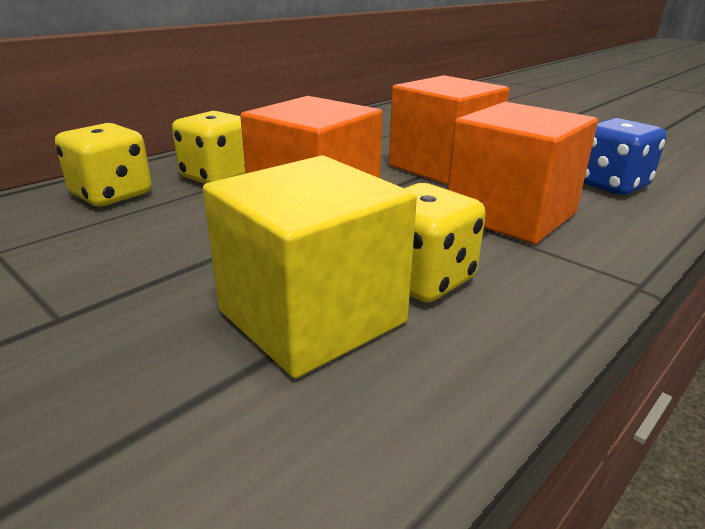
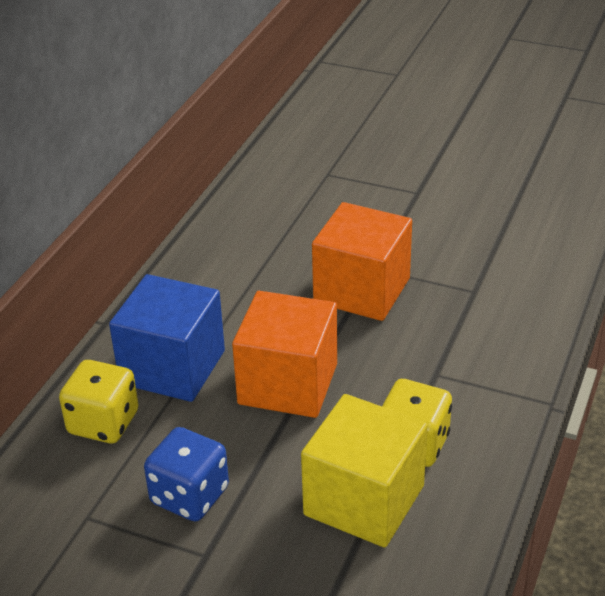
camera: 20 degrees left, 10 degrees up
yellow dice [172,111,246,184] -> blue cube [109,274,225,402]
orange cube [448,102,598,244] -> none
blue dice [583,118,666,195] -> blue dice moved to [144,427,229,521]

